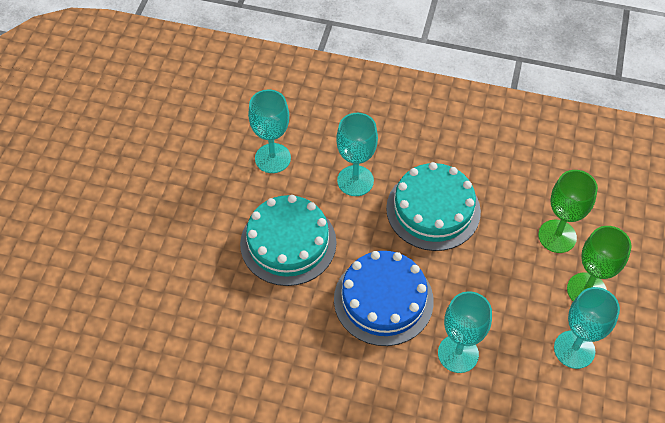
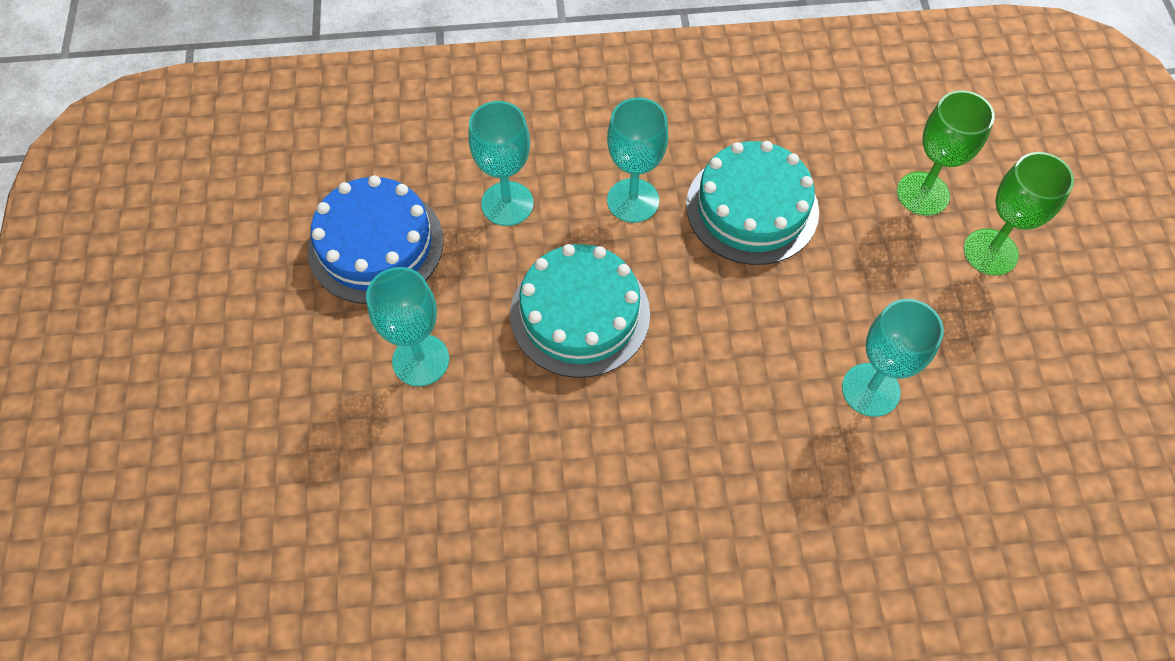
camera: 20 degrees left, 5 degrees up
blue cake [334,251,434,346] -> blue cake moved to [308,175,444,304]
turquoise goblet [554,287,620,369] -> turquoise goblet moved to [366,267,449,386]

